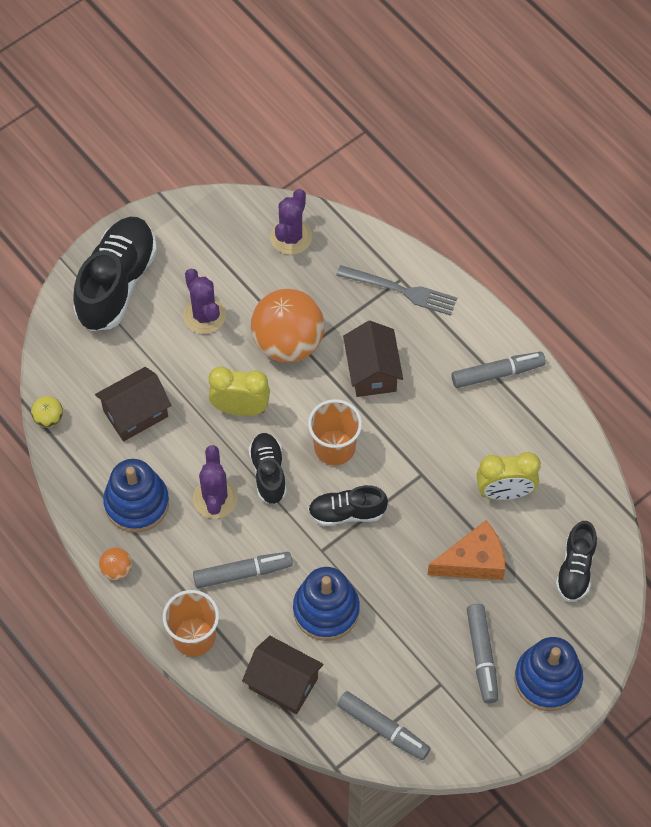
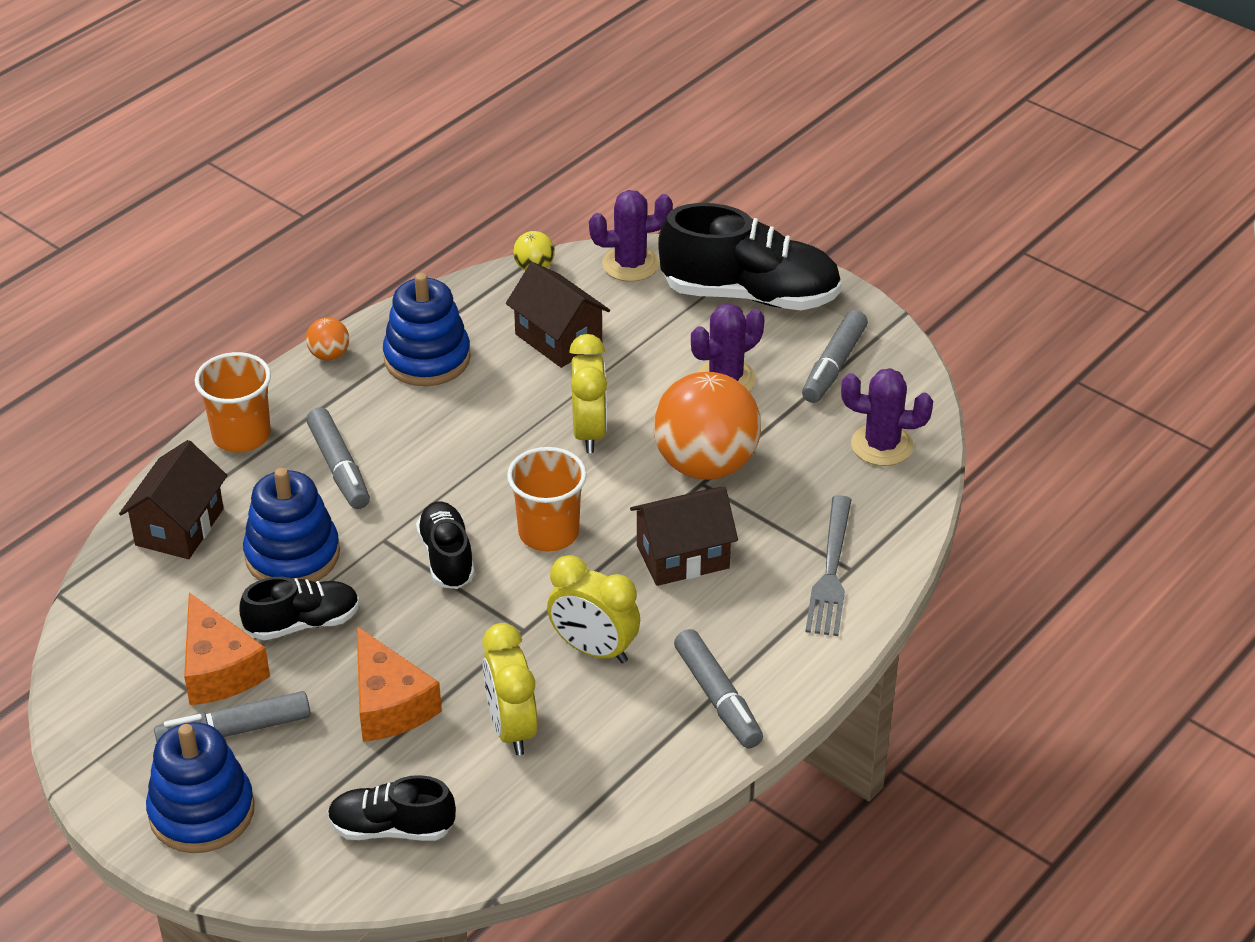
camera: 80 degrees right, 20 degrees down
purple cactus [193,445,238,519] -> purple cactus moved to [589,190,673,282]
black shoe [248,433,287,504] -> black shoe moved to [240,577,360,640]
grey marker [337,691,431,760] -> grey marker moved to [802,310,868,403]
none -> orange cheese [184,592,270,705]
none -> yellow clock [547,555,640,663]

